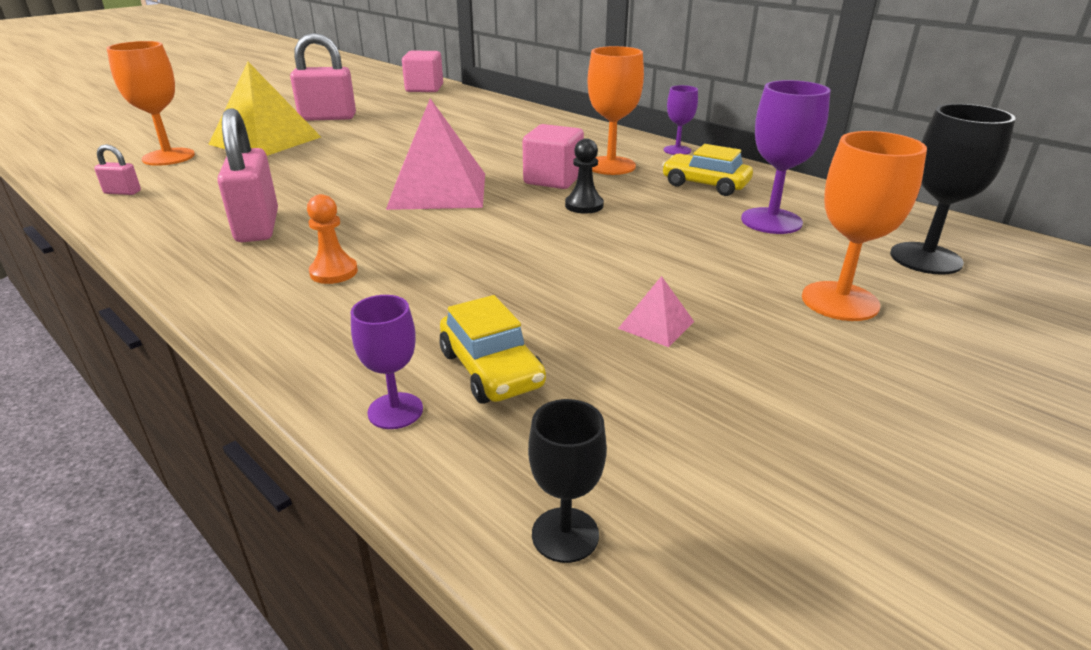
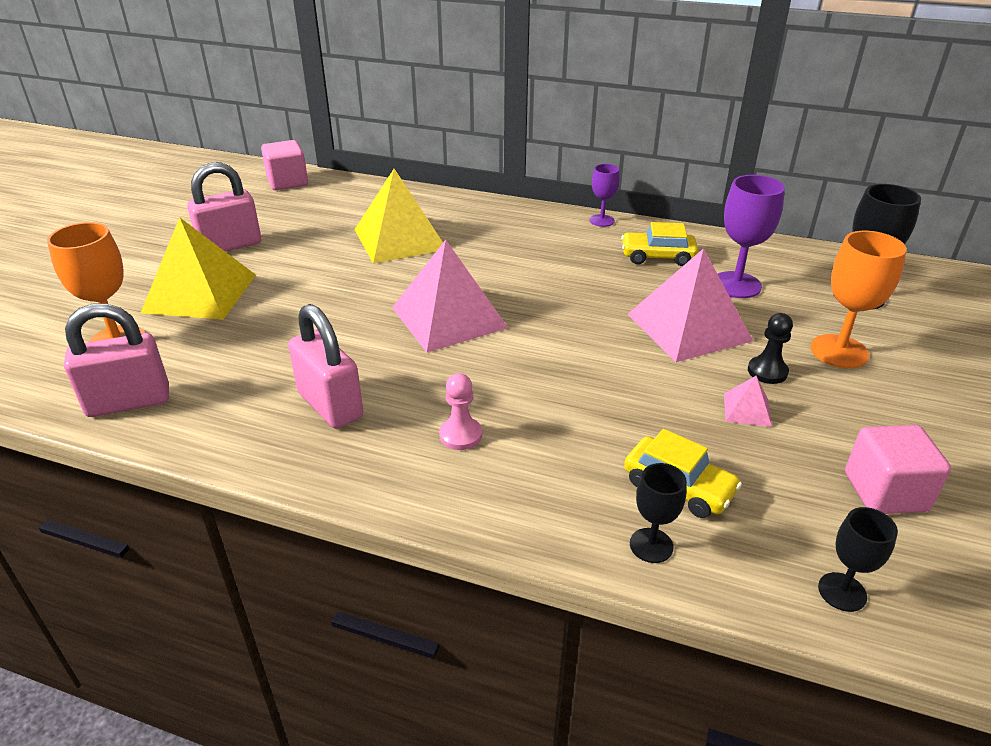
camera: 25 degrees left, 5 degrees up
pink padlock [94,144,141,195] -> pink padlock [64,304,169,417], size x2.14
orange pawn [307,194,358,284] -> pink pawn [439,373,482,450]
purple goblet [351,295,423,429] -> black goblet [630,463,687,563]
pink cube [522,124,584,189] -> pink cube moved to [845,425,951,514]
black pawn [565,138,604,214] -> black pawn moved to [748,313,793,384]
orange goblet [587,46,644,175] -> none
none -> yellow pyramid [354,169,443,264]
none -> pink pyramid [628,248,753,362]

